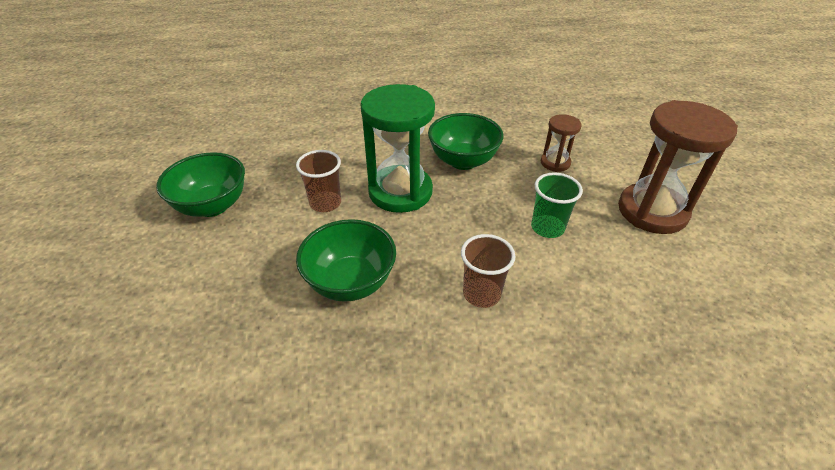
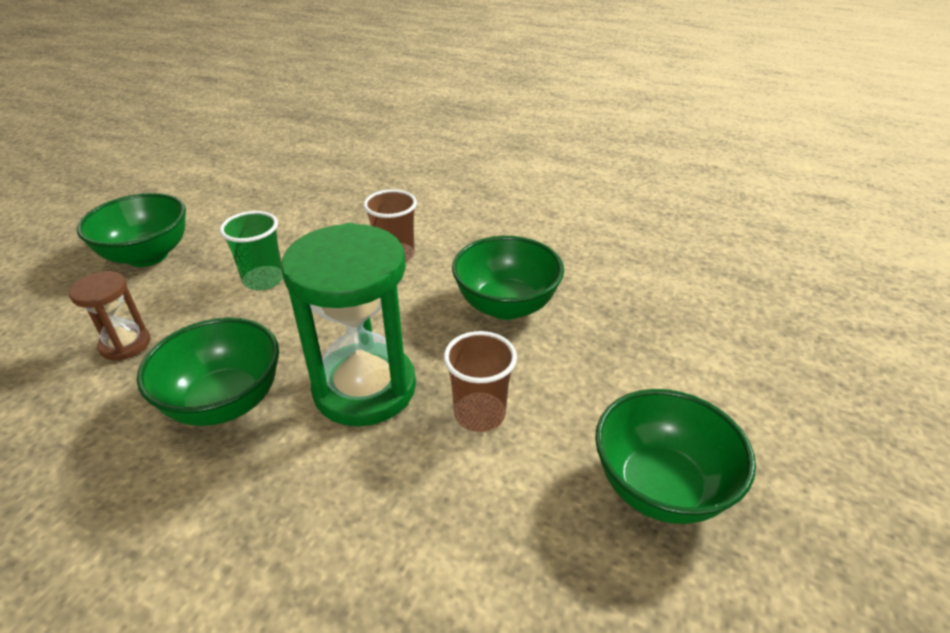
camera: 150 degrees left, 5 degrees down
brown hourglass [618,100,738,234] -> green bowl [77,193,186,267]

